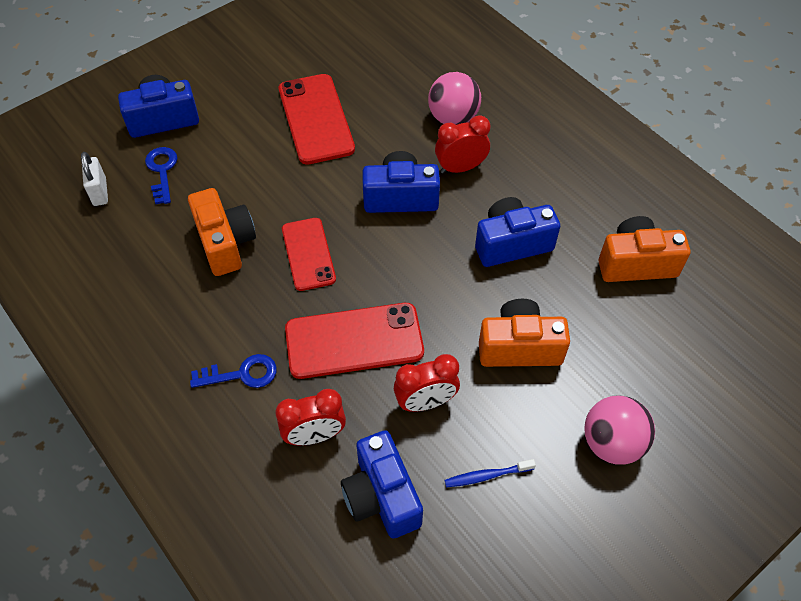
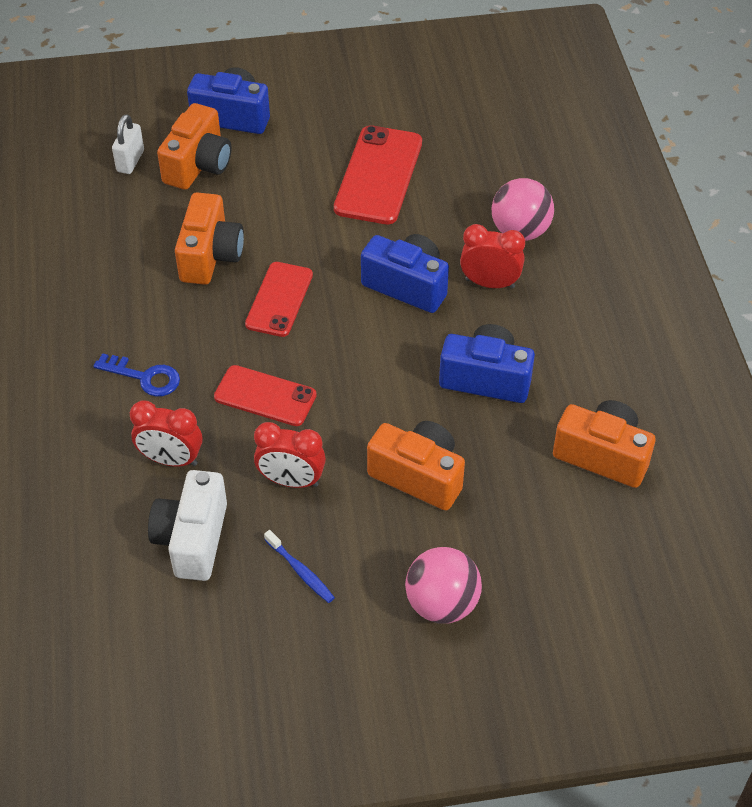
camera: 30 degrees right, 5 degrees down
blue key [145,147,178,204] -> orange camera [157,103,231,190]
red phone [285,303,424,379] -> red phone [214,365,317,426], size x0.66
blue camera [341,430,423,538] -> white camera [148,470,227,581]
blue toothbrush [445,459,536,487] -> blue toothbrush turned 150 degrees counterclockwise [264,530,335,603]

